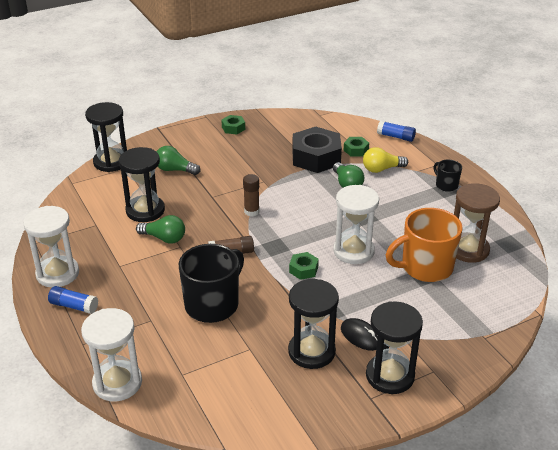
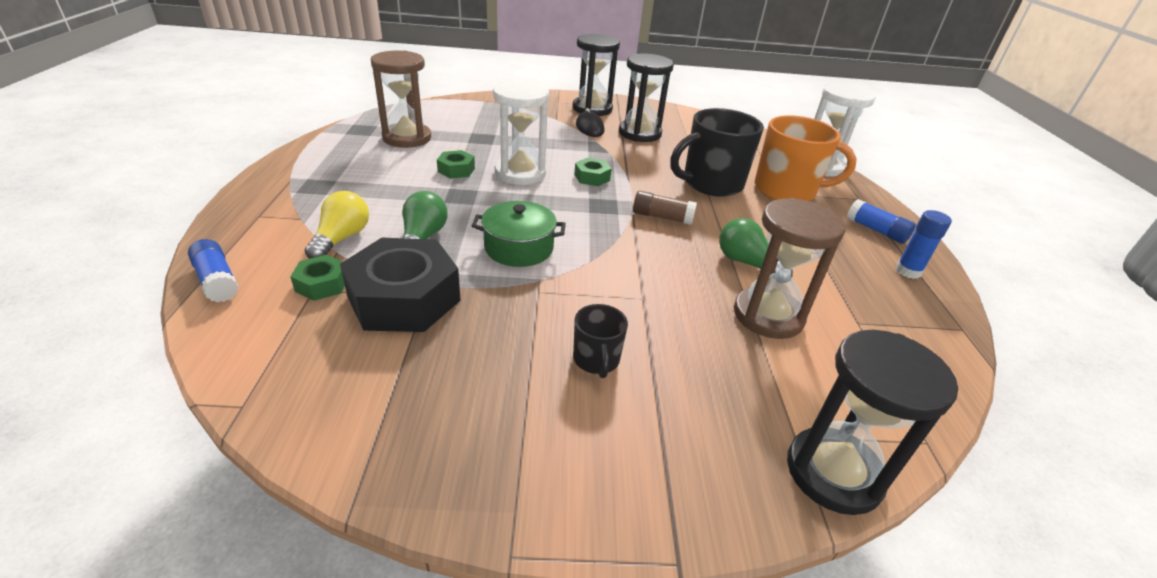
camera: 155 degrees left, 0 degrees up
white hourglass [23,206,79,288] -> blue glue stick [896,210,952,279]
black hourglass [119,147,165,222] -> brown hourglass [734,198,845,339]
green light bulb [156,146,200,175] -> none
green nut [221,115,245,134] -> green nut moved to [437,150,475,179]
brown glue stick [243,174,259,216] -> none
yellow light bulb [363,147,408,173] -> yellow light bulb turned 90 degrees counterclockwise [305,191,369,259]
orange mug [386,208,463,282] -> orange mug moved to [755,115,857,201]
black mug [434,160,462,192] -> black mug moved to [573,304,628,378]
none -> green pot [472,201,566,267]

